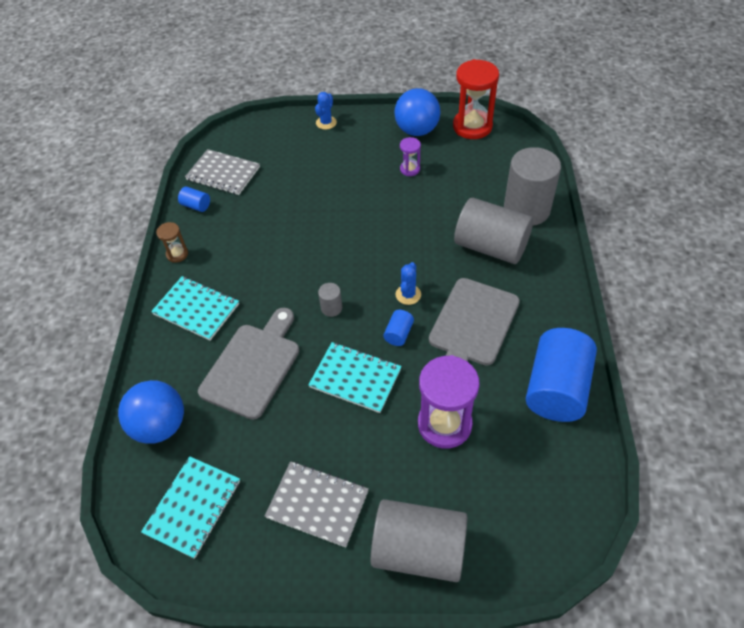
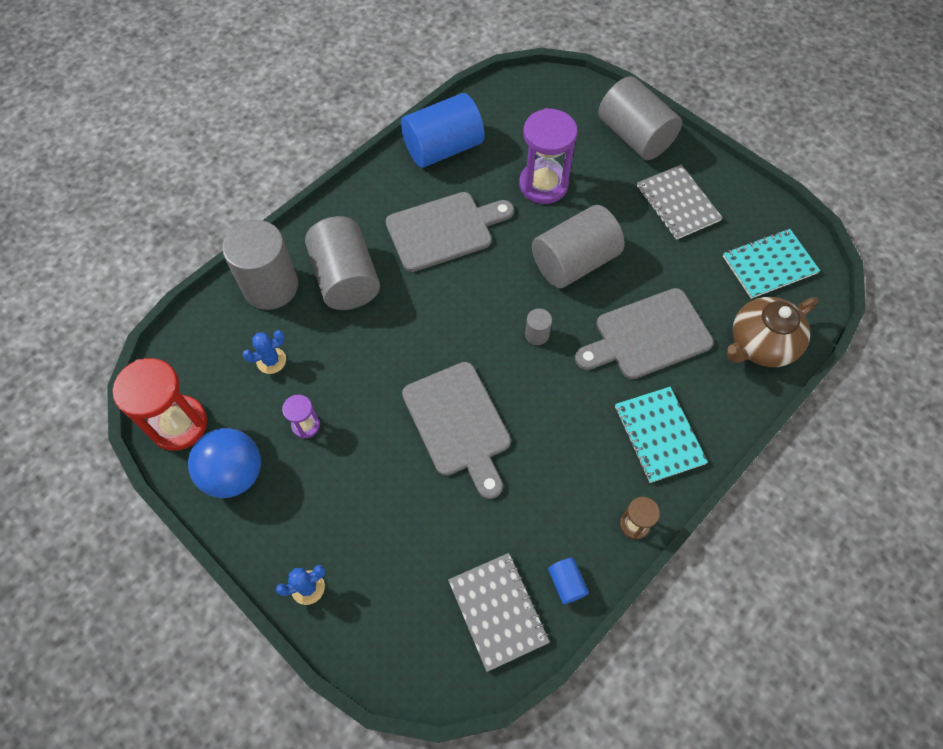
camera: 140 degrees left, 10 degrees up
blue ball [118,380,184,444] -> brown teapot [727,297,818,367]
turquoise notebook [308,342,402,413] -> grey cylinder [532,205,625,288]
blue cylinder [383,310,414,346] -> none
blue cactus [396,262,421,305] -> blue cactus moved to [242,330,286,374]
none -> grey cutting board [402,362,511,499]

